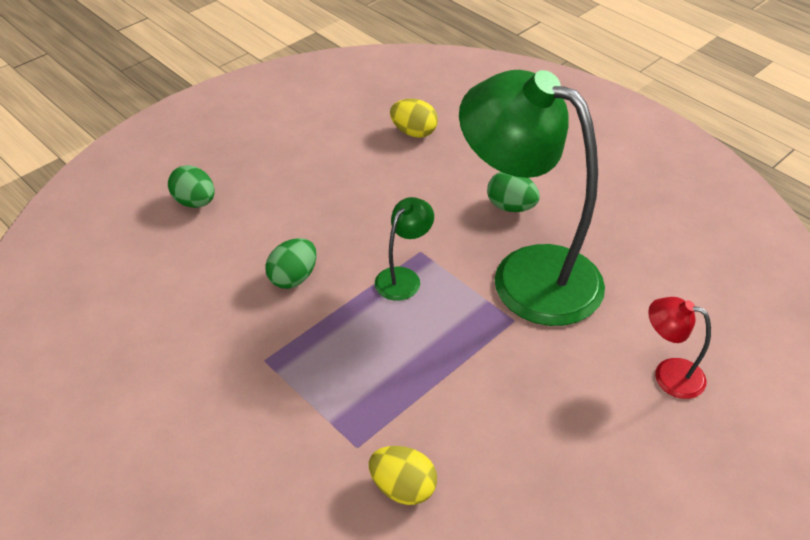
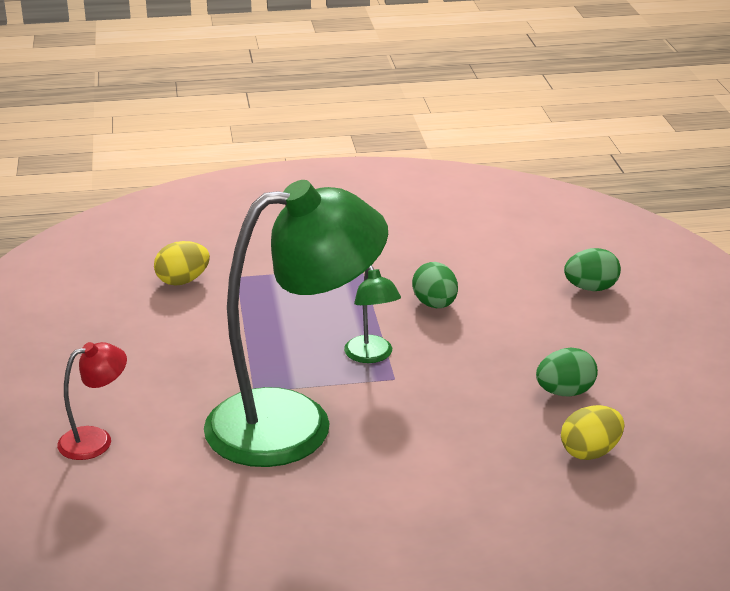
camera: 125 degrees right, 15 degrees down
green egg [487,172,540,212] -> green egg moved to [536,348,598,397]

